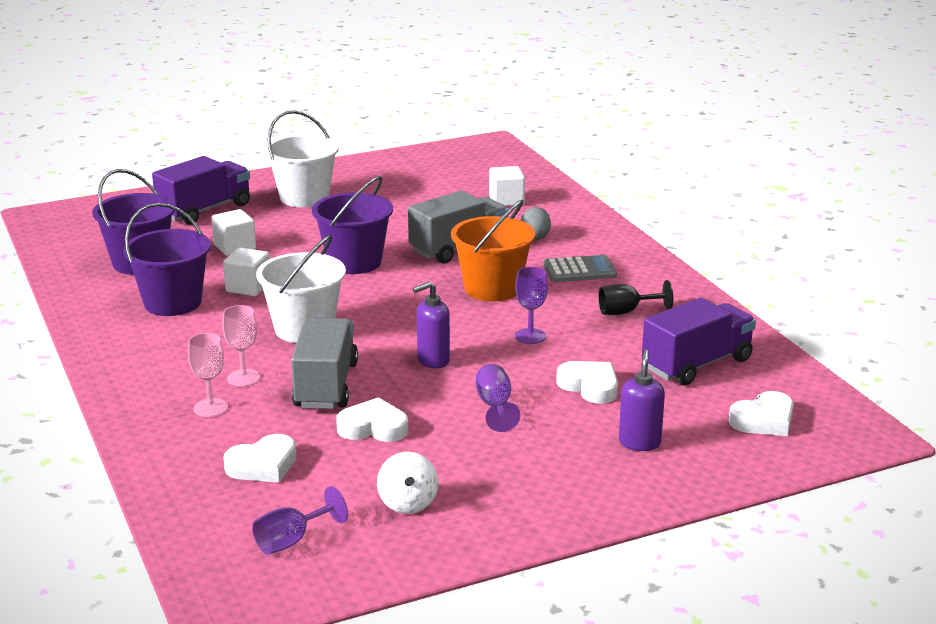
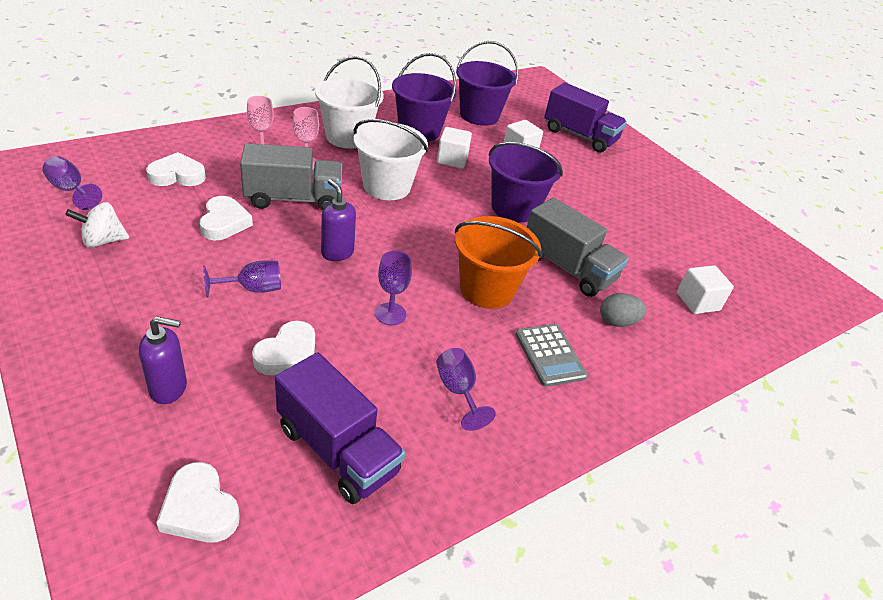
camera: 75 degrees right, 15 degrees up
white heart [223,434,297,483] -> white heart turned 120 degrees clockwise [146,152,206,186]
white bucket [265,110,339,207] -> white bucket moved to [315,56,383,149]
black goblet [599,280,673,315] -> purple goblet [436,348,496,431]

